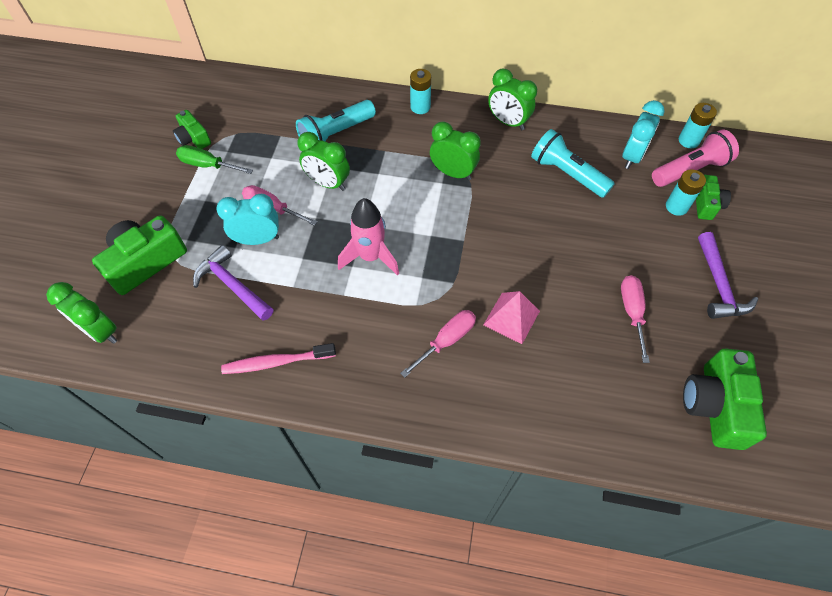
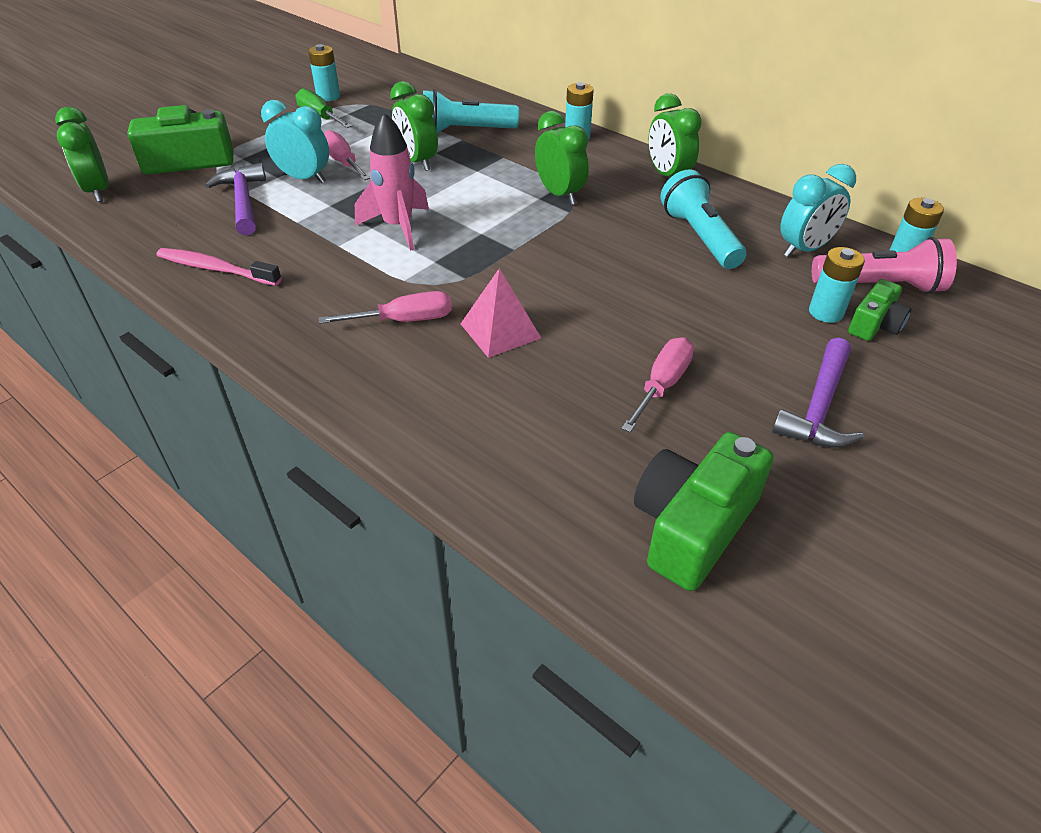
camera: 30 degrees right, 15 degrees down
green camera [173,110,211,149] -> turquoise battery [308,44,340,101]

